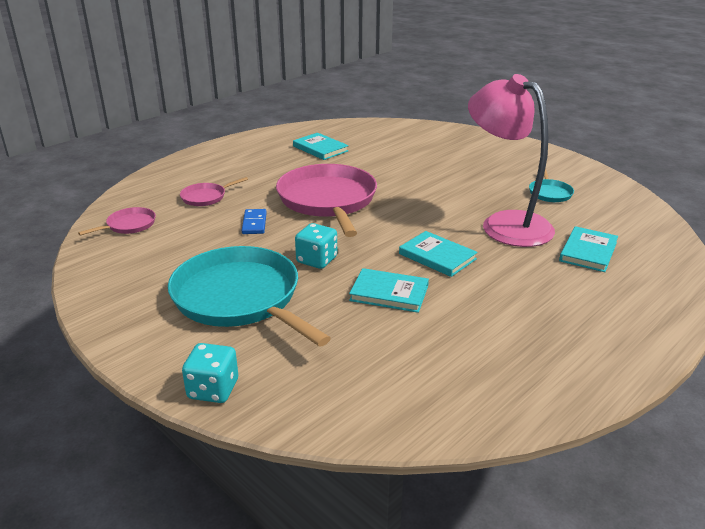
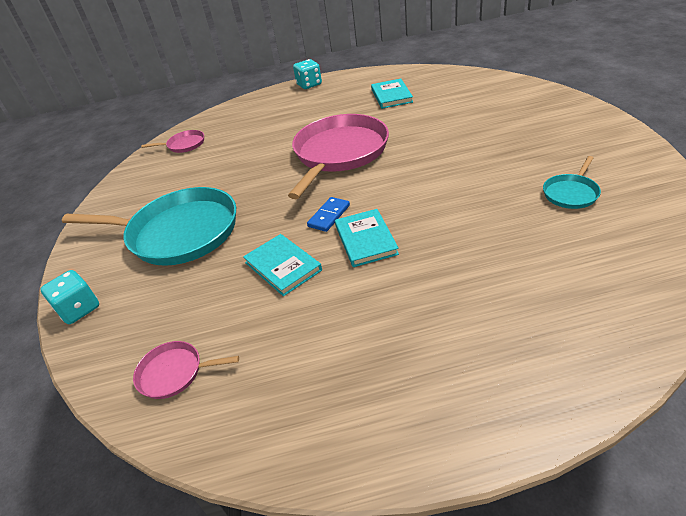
camera: 40 degrees right, 10 degrees up
turquoise pan [168,246,331,347] -> turquoise pan turned 105 degrees clockwise [62,187,236,266]
pink pan [180,177,248,206] -> pink pan moved to [133,341,239,399]
blue domino [242,209,267,234] -> blue domino moved to [307,197,350,232]
turquoise dice [295,223,337,269] -> turquoise dice moved to [293,59,322,89]
pink lamp [468,74,555,247] -> none
turquoise book [559,226,618,272] -> none

